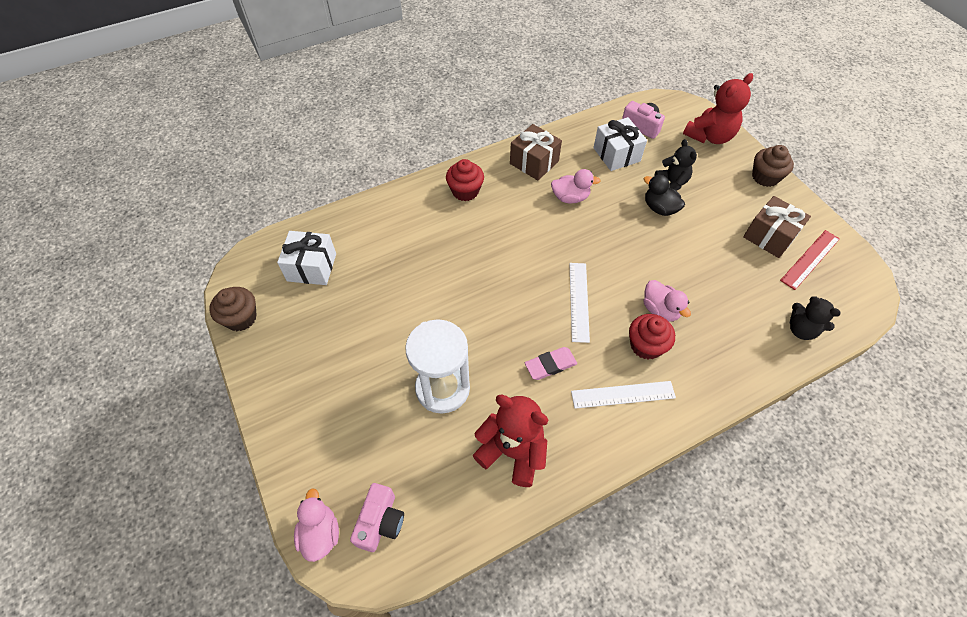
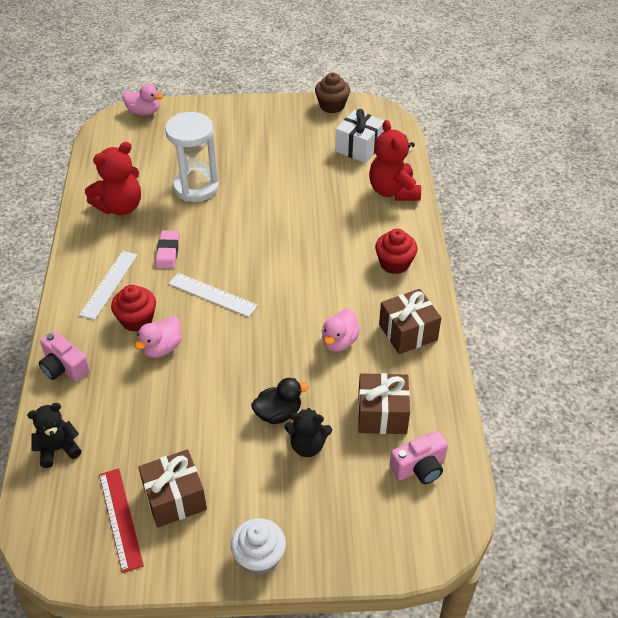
camera: 115 degrees right, 10 degrees down
pink camera [350,483,404,552] -> pink camera moved to [39,331,90,382]
white gift [593,117,647,171] -> brown gift [358,373,410,434]
pink duck [643,280,691,322] -> pink duck turned 45 degrees counterclockwise [135,316,182,358]
red teddy bear [683,73,753,144] -> red teddy bear moved to [369,120,421,201]
brown cupcake [752,145,794,187] -> white cupcake [231,518,286,575]

